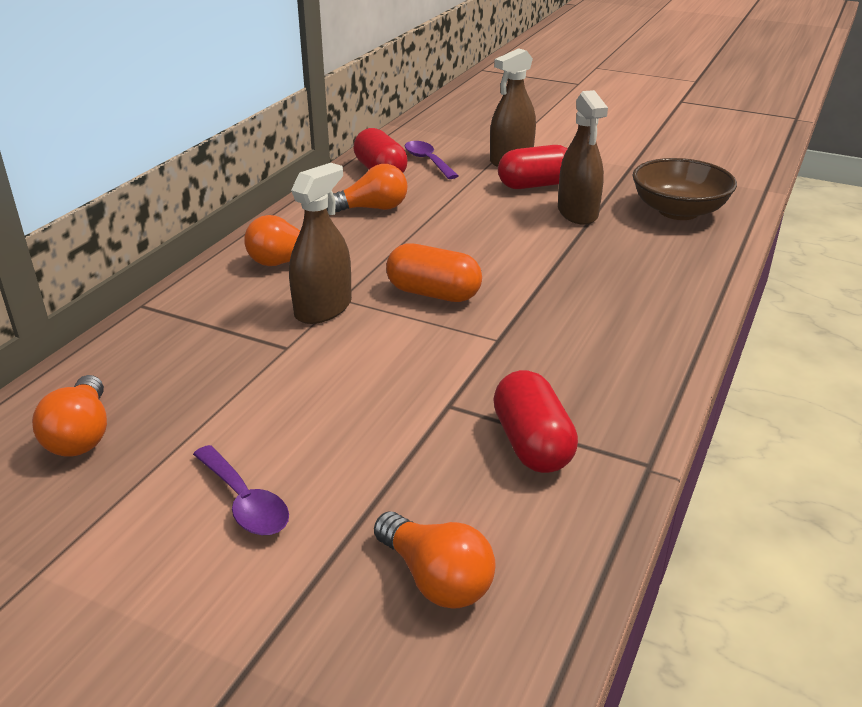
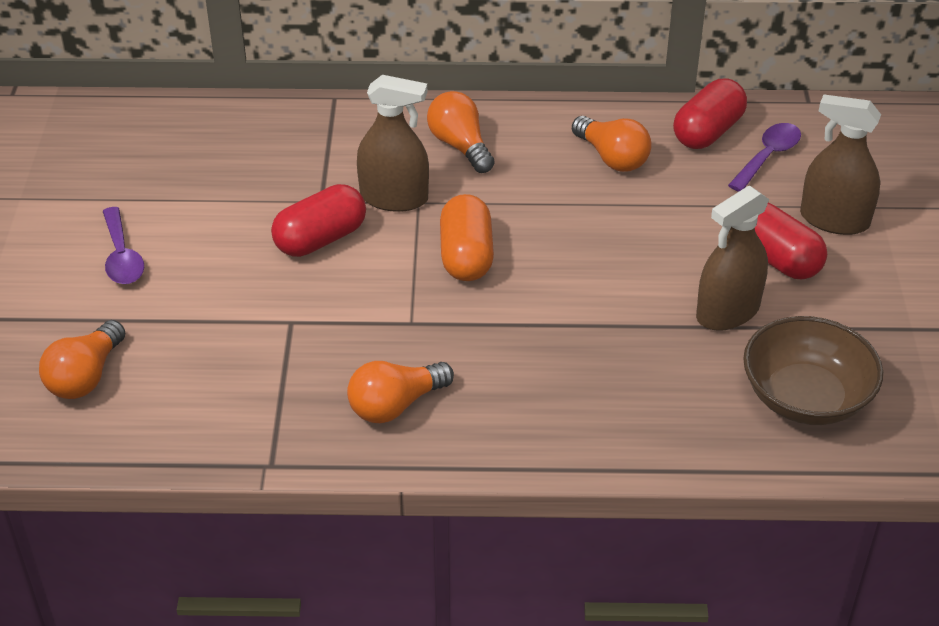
camera: 65 degrees right, 10 degrees up
orange light bulb [32,375,107,457] -> orange light bulb moved to [347,361,454,423]
purple spoon [193,445,289,535] -> purple spoon turned 45 degrees counterclockwise [103,207,144,284]
red capsule [493,370,578,473] -> red capsule moved to [271,184,366,257]

